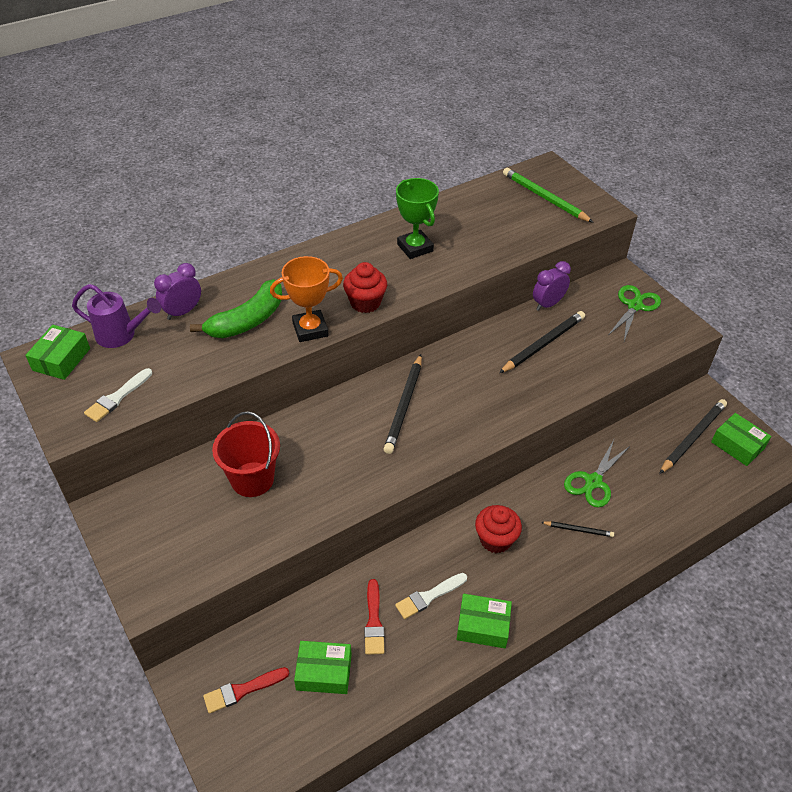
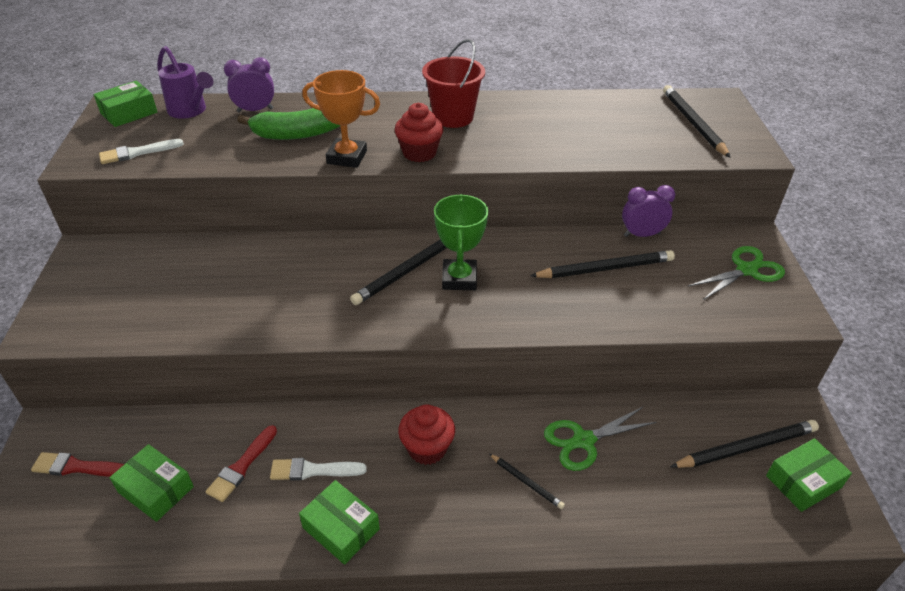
camera: 30 degrees right, 5 degrees down
red bucket [212,411,280,497] -> red bucket moved to [422,39,485,128]
green trophy [396,178,439,259] -> green trophy moved to [434,194,488,290]
green pencil [503,168,594,223] -> black pencil [663,85,731,158]
green box [711,413,771,466] -> green box turned 75 degrees clockwise [766,438,852,512]

